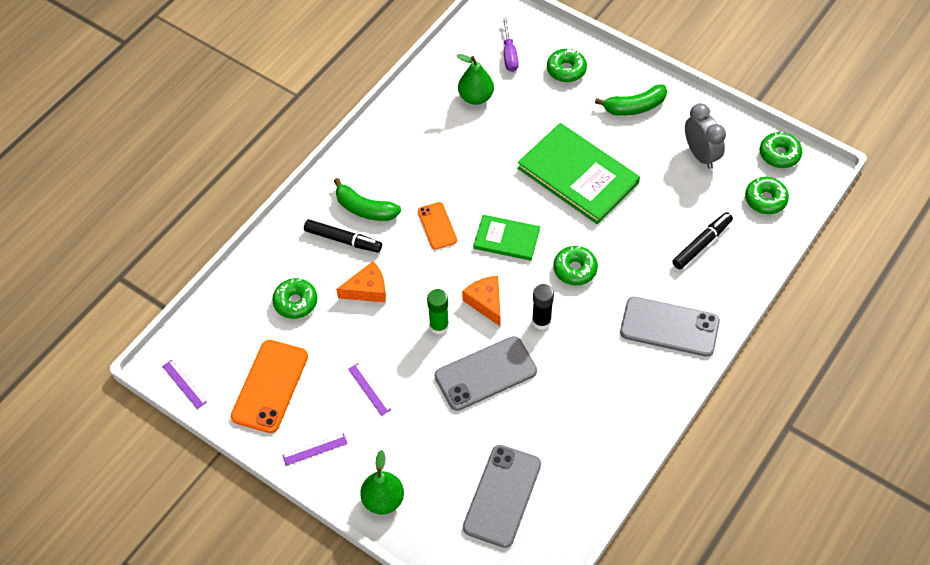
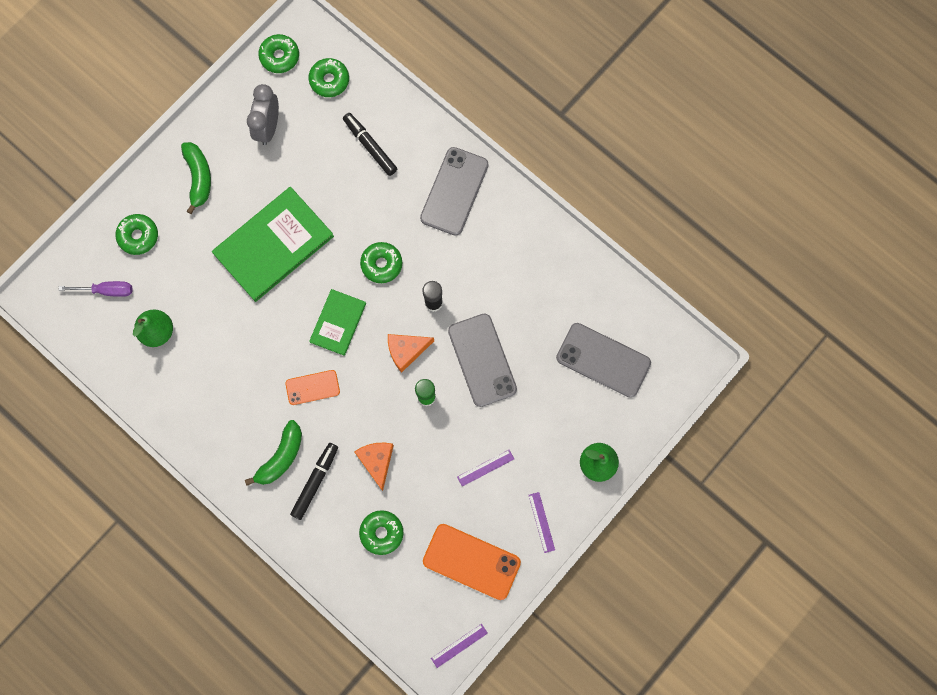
camera: 85 degrees left, 20 degrees up
grey clock [685,103,726,169] -> grey clock turned 60 degrees counterclockwise [247,84,279,145]

